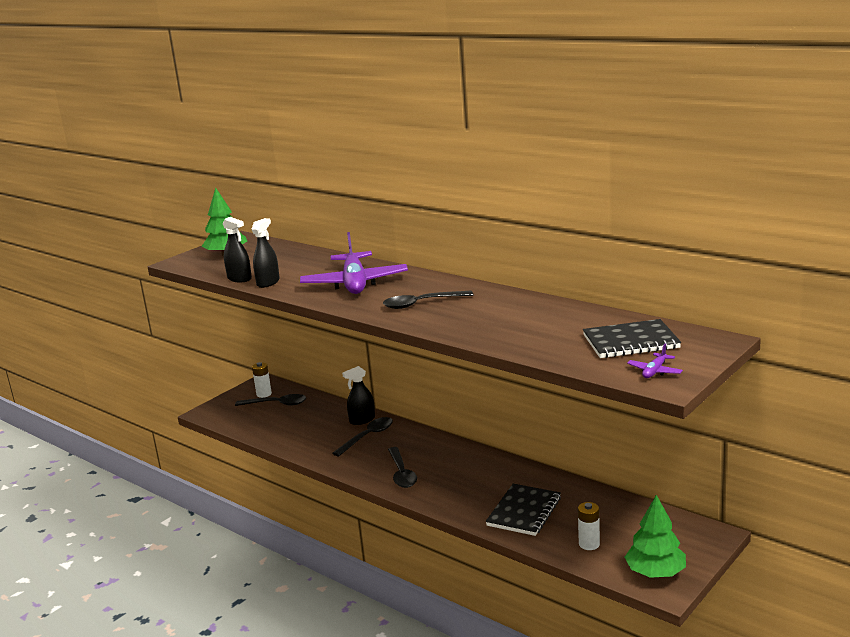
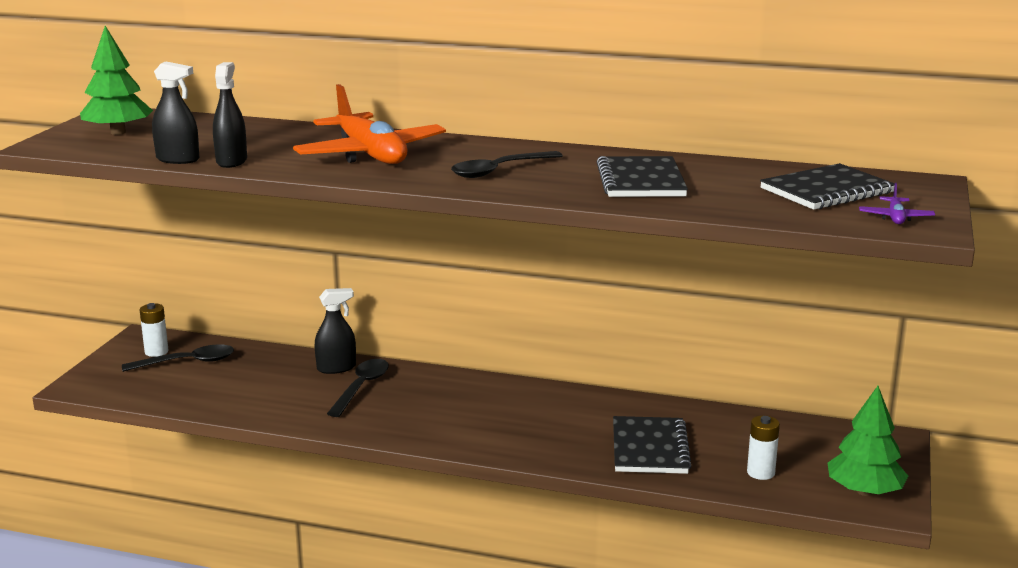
camera: 25 degrees left, 0 degrees up
purple plane [300,232,408,294] -> orange plane [293,84,446,164]
black spray bottle [342,366,375,425] -> black spray bottle turned 150 degrees counterclockwise [315,288,356,374]
black spoon [388,447,417,488] -> none
none -> black notebook [597,156,688,197]

